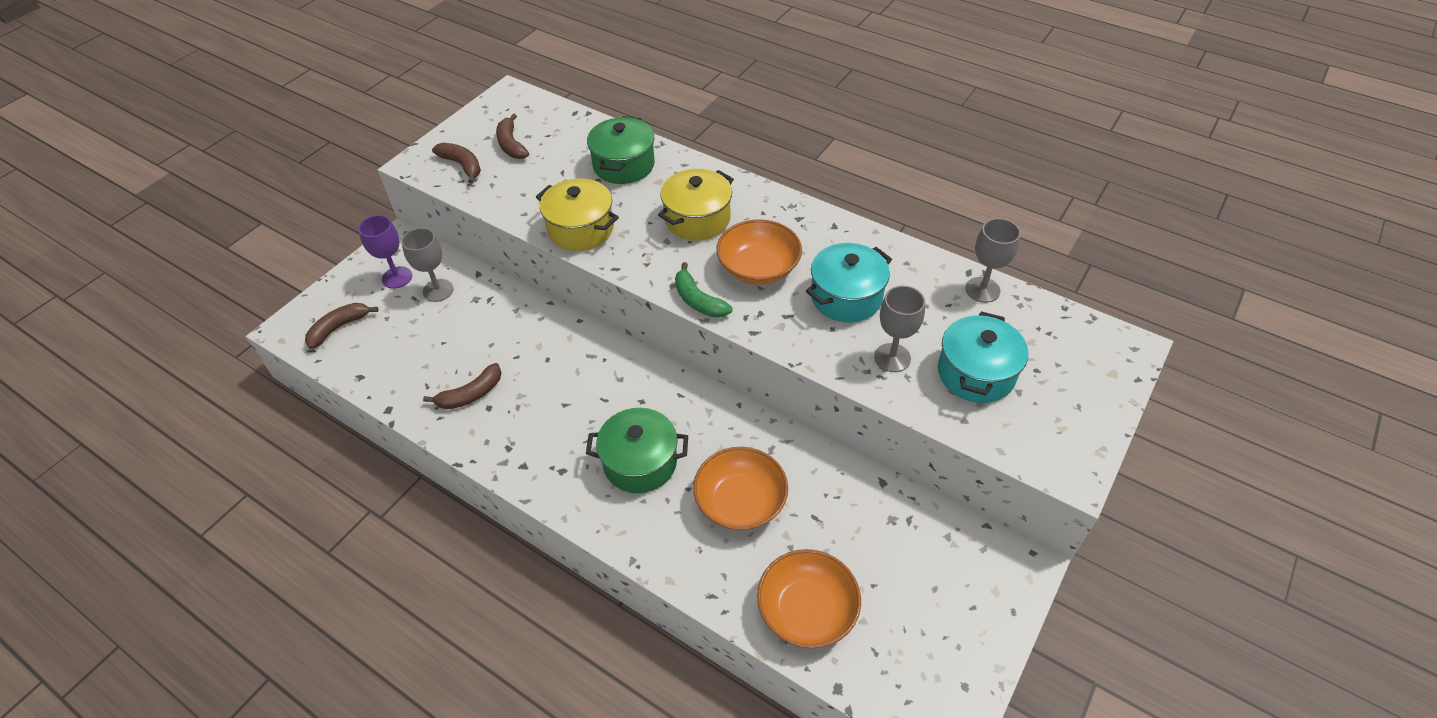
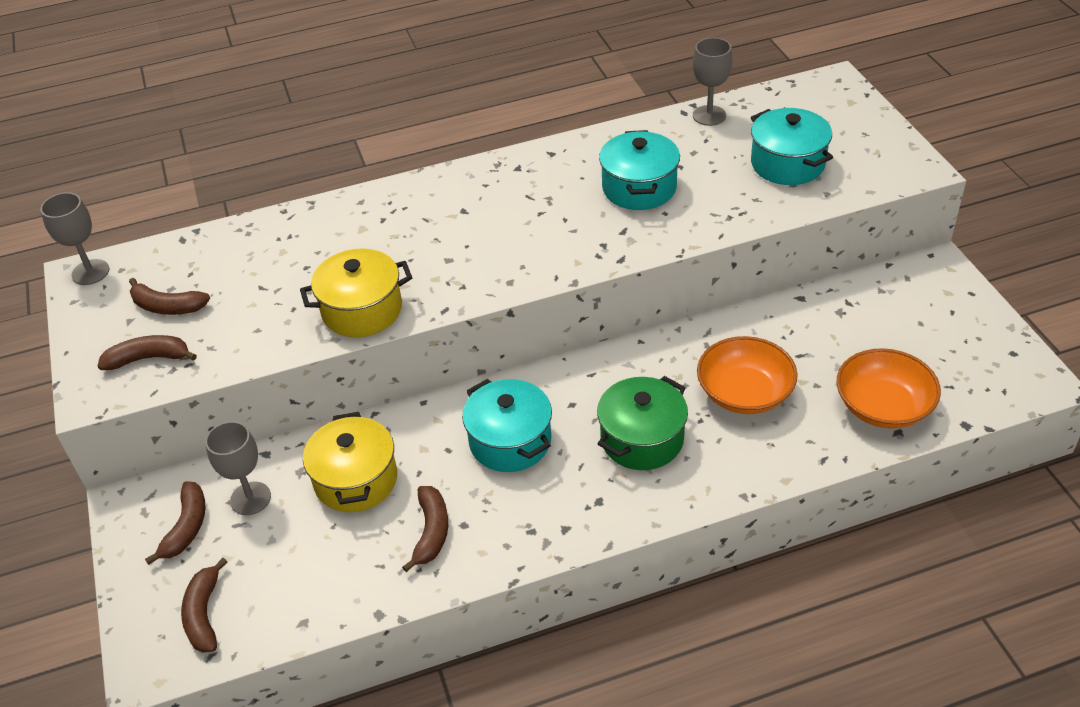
camera: 50 degrees left, 5 degrees down
purple goblet [358,215,412,289] -> brown banana [145,481,206,565]
green pot [587,116,655,184] -> none
yellow pot [658,169,734,241] -> yellow pot moved to [303,412,397,512]
green banana [675,262,732,318] -> none
orange bowl [716,219,802,285] -> none
grey goblet [874,286,925,372] -> grey goblet moved to [40,192,109,285]
none -> turquoise pot [462,379,552,472]

